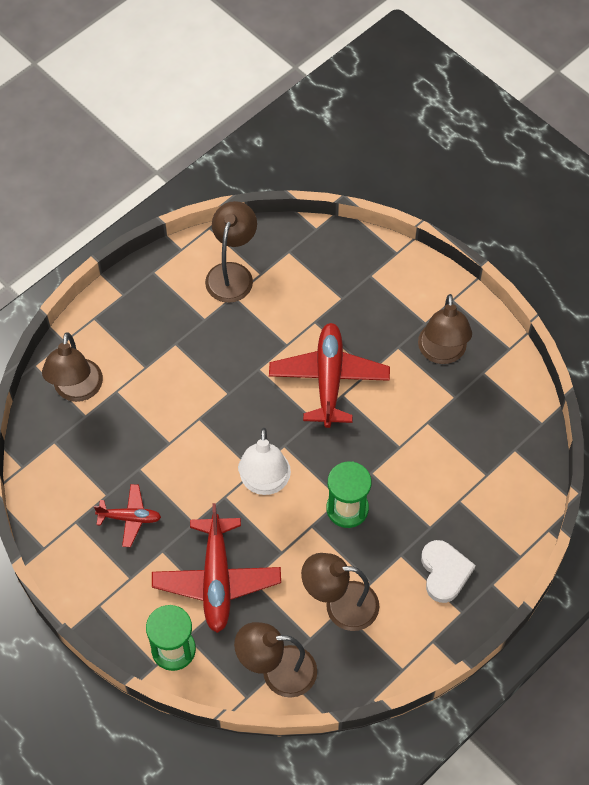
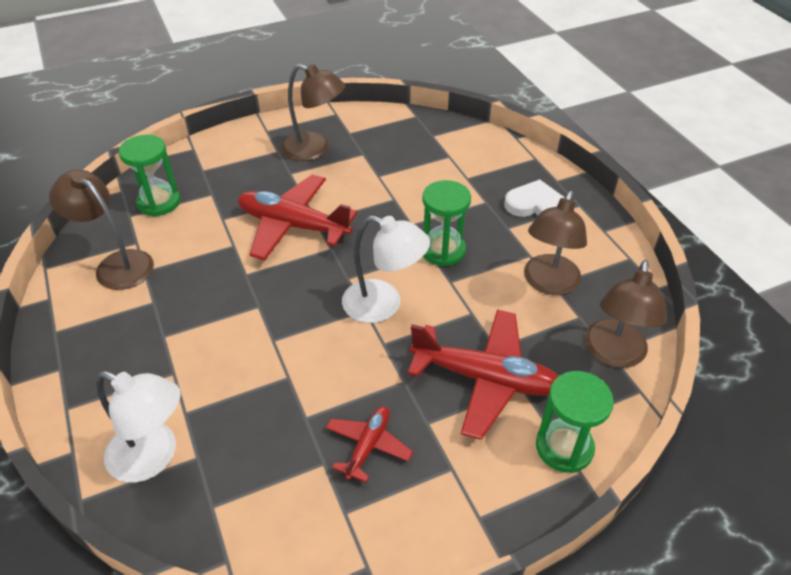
camera: 70 degrees left, 15 degrees down
brown lamp [42,332,103,402] -> white lamp [96,371,181,483]
none -> green hourglass [119,135,180,216]

